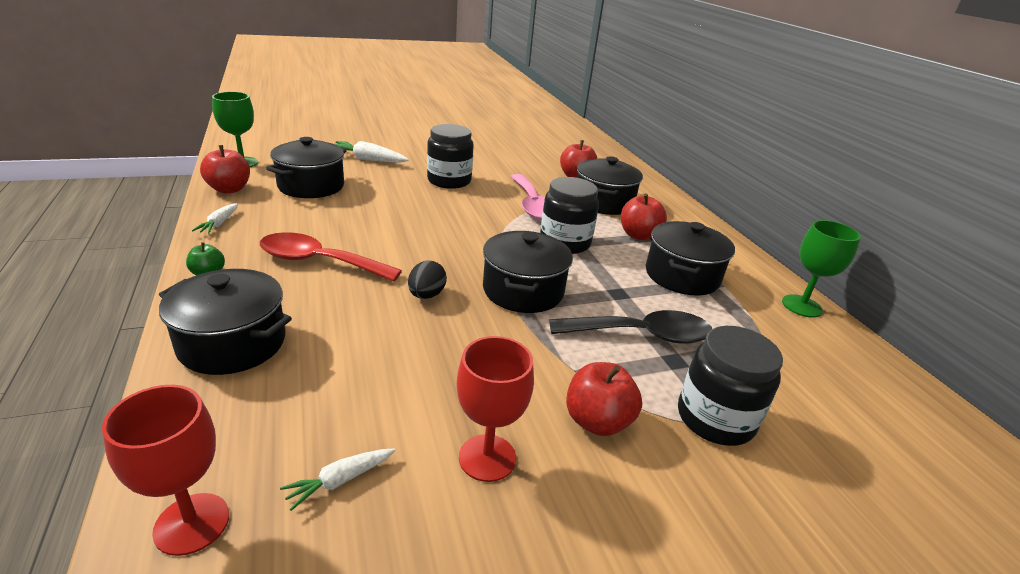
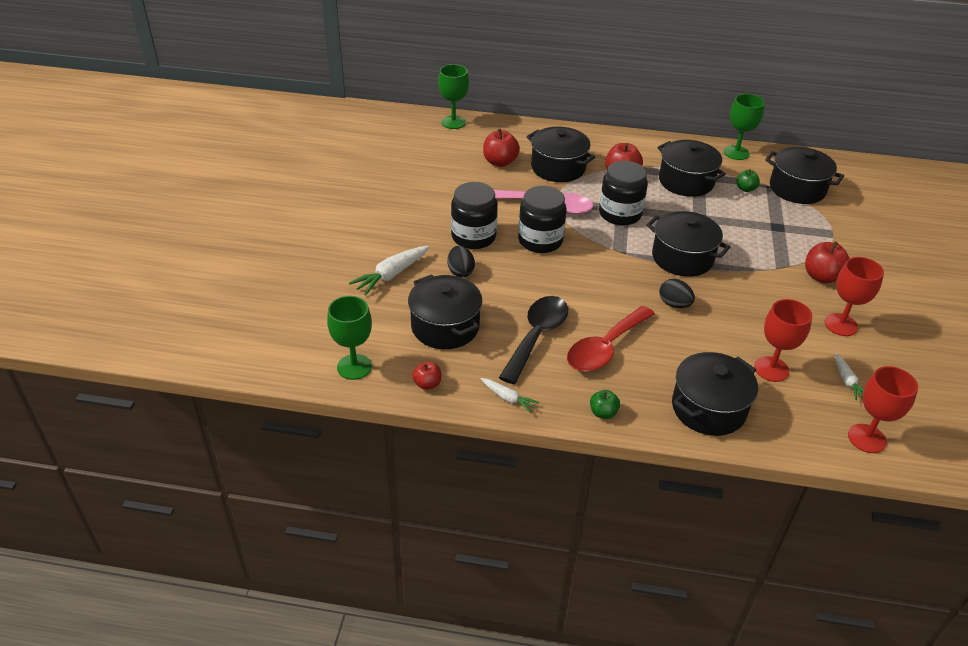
camera: 60 degrees left, 10 degrees up
red apple [200,145,250,194] -> red apple [412,361,441,390], size x0.59
black spoon [549,310,712,344] -> black spoon moved to [499,296,568,384]
black jar [678,326,783,446] -> black jar moved to [518,186,567,253]
none -> green goblet [438,64,469,129]
none -> black egg [448,246,475,277]
none -> green apple [737,169,760,192]
none -> red goblet [754,299,812,382]
none -> black pot [765,147,844,204]

